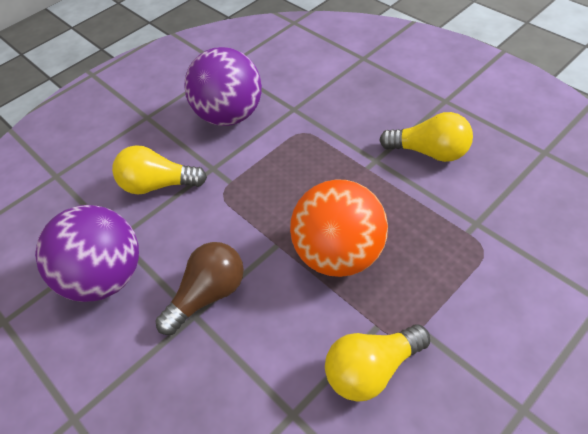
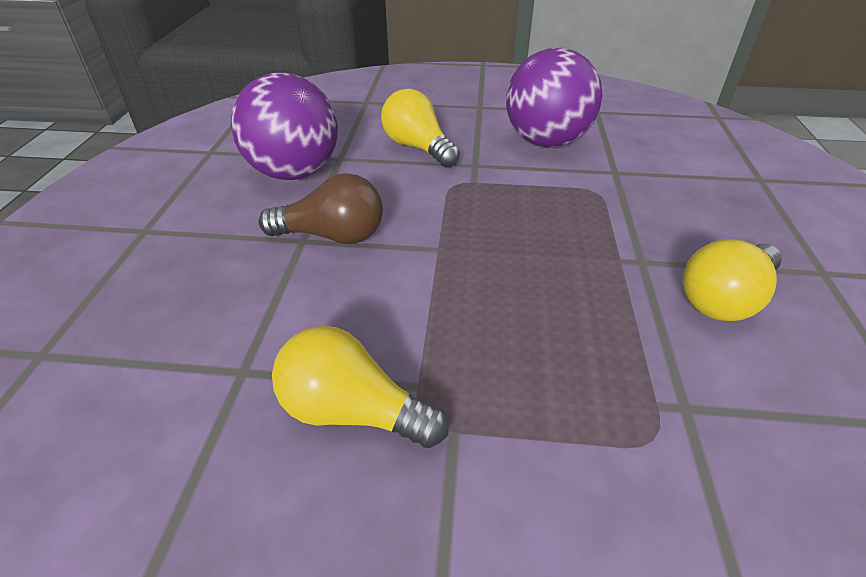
camera: 45 degrees right, 10 degrees down
orange ball [290,179,388,277] -> none
yellow light bulb [379,112,473,162] -> yellow light bulb turned 75 degrees clockwise [683,239,782,321]

